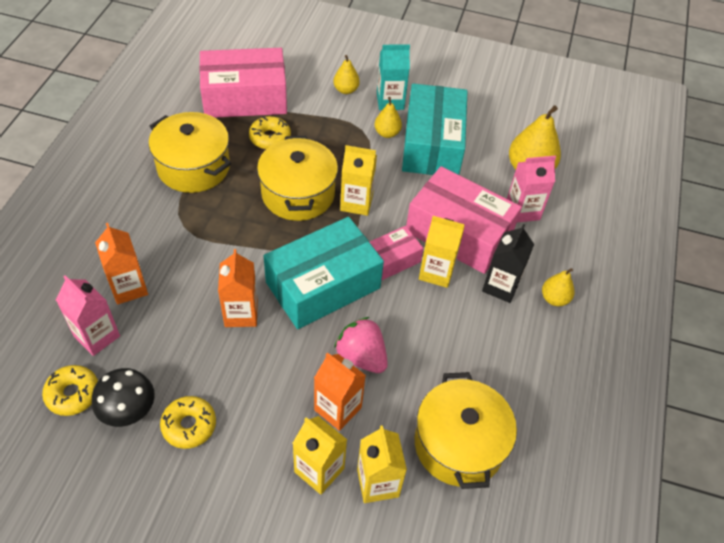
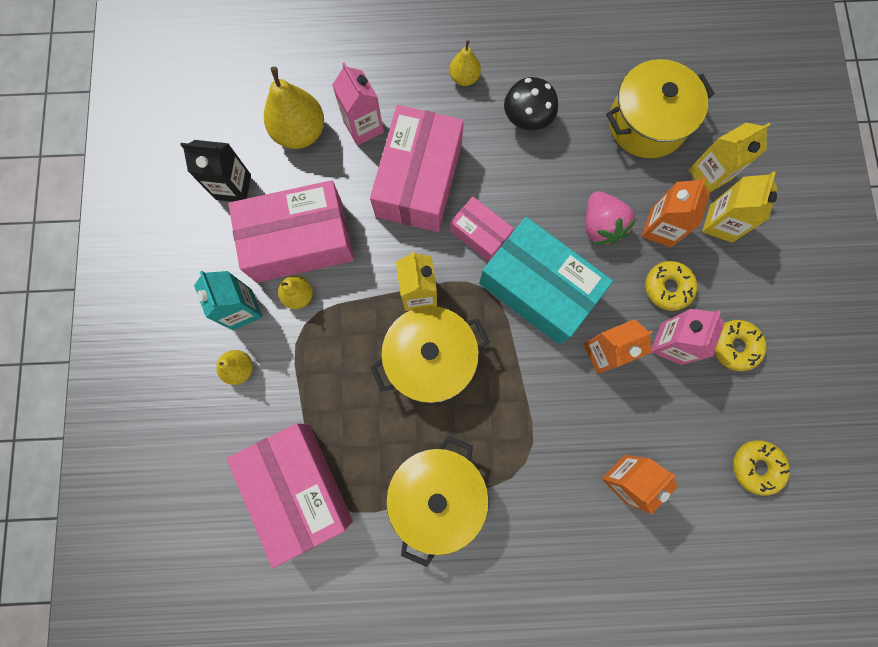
camera: 105 degrees left, 25 degrees up
pink carton [56,275,120,356] -> pink carton moved to [651,309,725,365]
black mushroom [92,368,155,427] -> black mushroom moved to [504,77,558,131]
yellow donut [249,116,291,149] -> yellow donut moved to [645,261,697,311]
pink strawberry [334,317,388,373] -> pink strawberry turned 45 degrees counterclockwise [586,191,636,245]
turquoise box [402,84,467,175] -> pink box [228,180,354,283]
yellow carton [419,216,465,288] -> none
black carton [482,224,534,303] -> black carton moved to [180,140,251,202]

